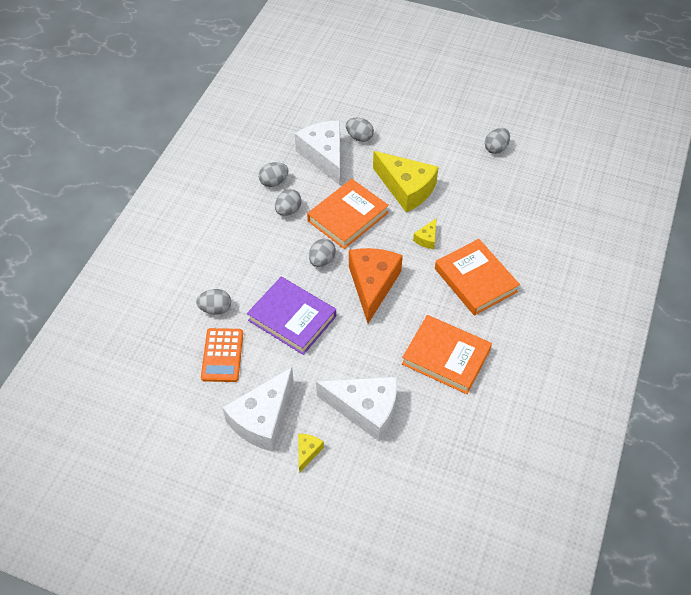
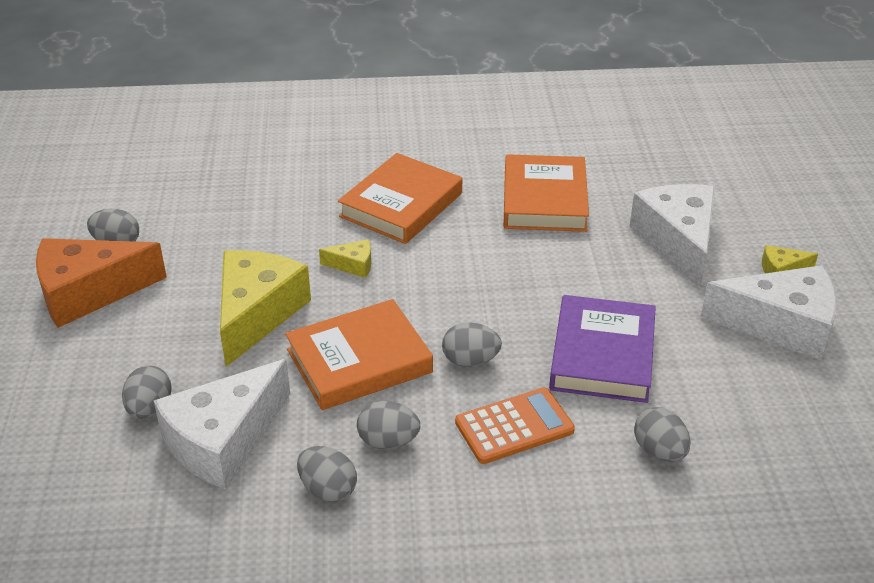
camera: 115 degrees left, 15 degrees down
orange calculator [201,328,243,382] -> orange calculator moved to [455,388,575,464]
orange book [307,179,389,249] -> orange book turned 45 degrees counterclockwise [285,299,433,410]
orange cheese [349,248,403,323] -> orange cheese moved to [36,238,167,328]

